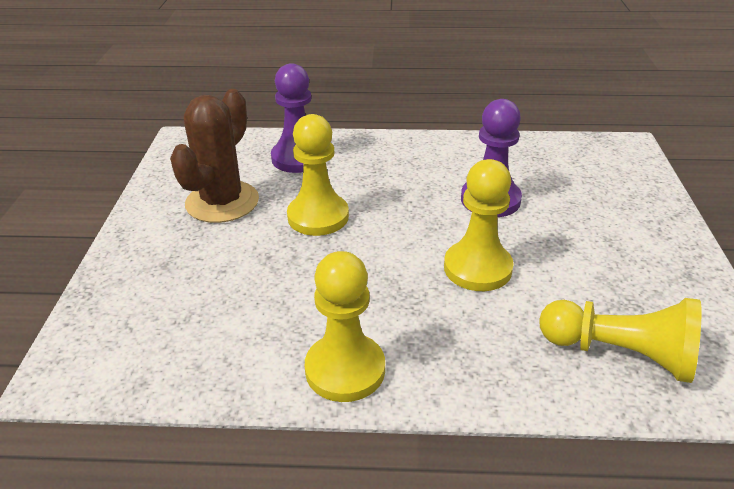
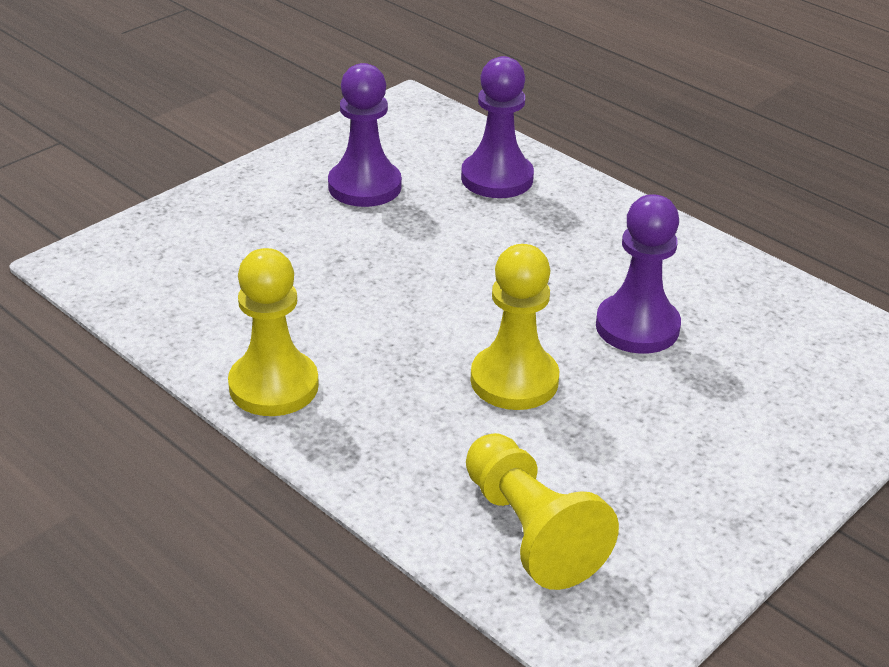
camera: 40 degrees right, 0 degrees up
brown cactus [170,89,259,223] -> purple pawn [328,63,402,207]
yellow pawn [287,114,349,236] -> none

